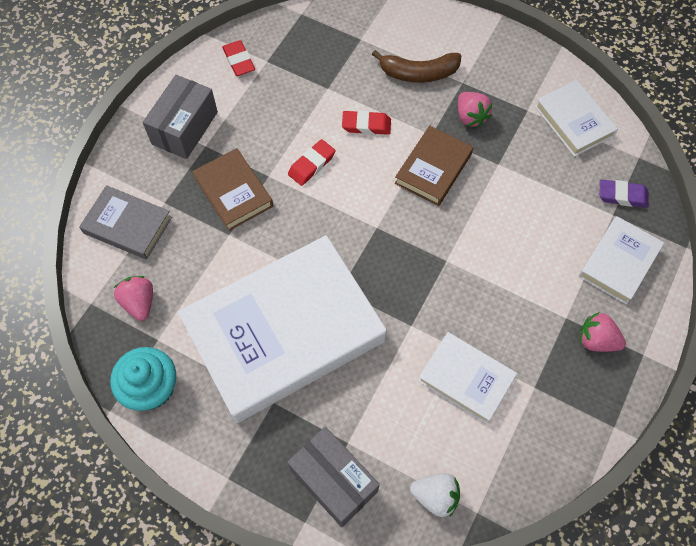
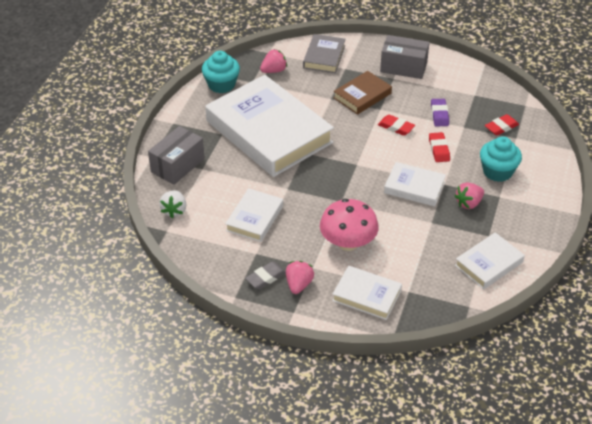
camera: 80 degrees right, 20 degrees down
red eraser [222,40,255,76] -> red eraser moved to [485,114,519,136]
brown banana [372,50,461,83] -> turquoise cupcake [480,136,522,182]
brown book [395,125,473,206] -> white book [384,162,446,207]
purple eraser [600,179,649,208] -> purple eraser moved to [431,99,449,126]
none -> grey eraser [245,262,286,289]
none -> pink mushroom [320,199,379,251]

